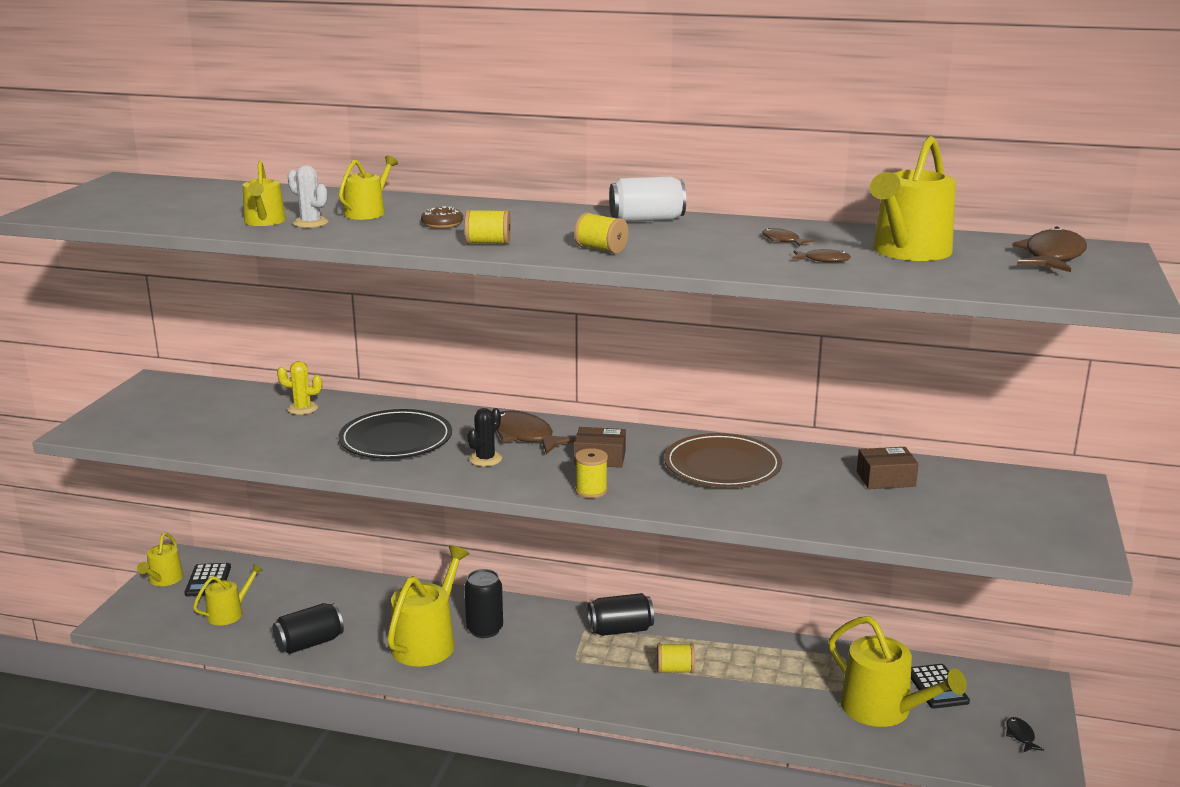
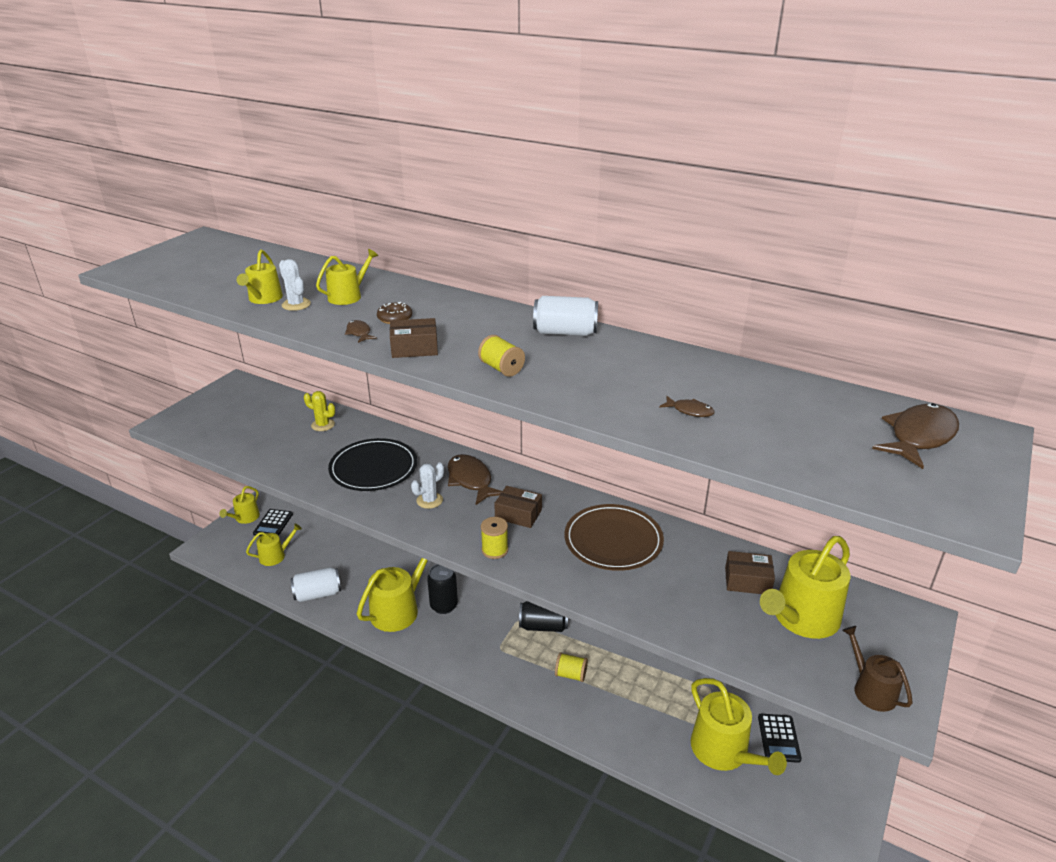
camera: 15 degrees right, 10 degrees up
black can [273,603,344,654] -> white can [290,567,341,602]
yellow spool [465,209,511,245] -> brown box [390,318,438,358]
black cactus [468,408,502,466] -> white cactus [411,462,444,509]
brown fish [762,228,814,246] -> brown fish moved to [345,320,377,343]
yellow watering can [870,136,956,261] -> yellow watering can moved to [760,536,850,639]
black fish [1006,717,1044,752] -> none
none -> brown watering can [842,626,913,712]

